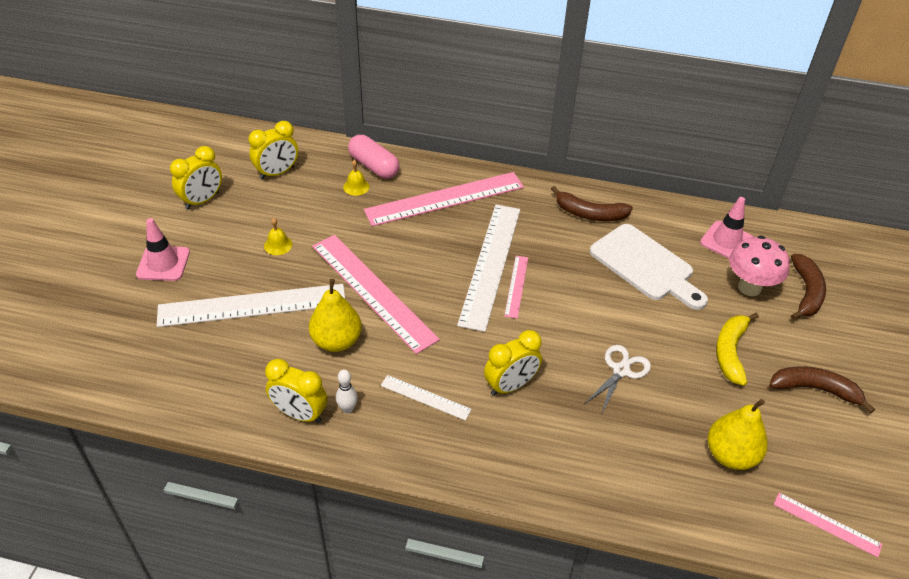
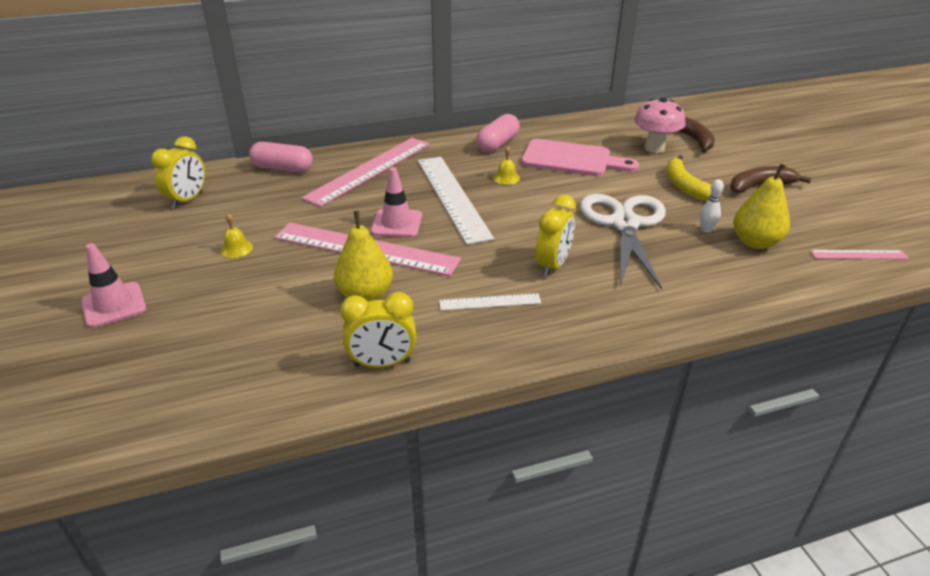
camera: 30 degrees left, 10 degrees down
white ruler [157,284,345,327] -> none
yellow clock [170,146,222,209] -> none
white bowling pin [336,369,358,413] -> white bowling pin moved to [700,179,724,233]
yellow bell [343,160,370,196] -> yellow bell moved to [493,146,520,185]
pink ruler [504,256,528,319] -> none
brown banana [551,186,633,221] -> pink capsule [476,114,520,153]
white scissors [584,345,651,413] -> white scissors [580,194,666,290], size x1.94
white cutting board [590,224,708,310] -> pink cutting board [521,139,639,176]
pink traffic cone [700,197,753,258] -> pink traffic cone moved to [371,167,422,237]

